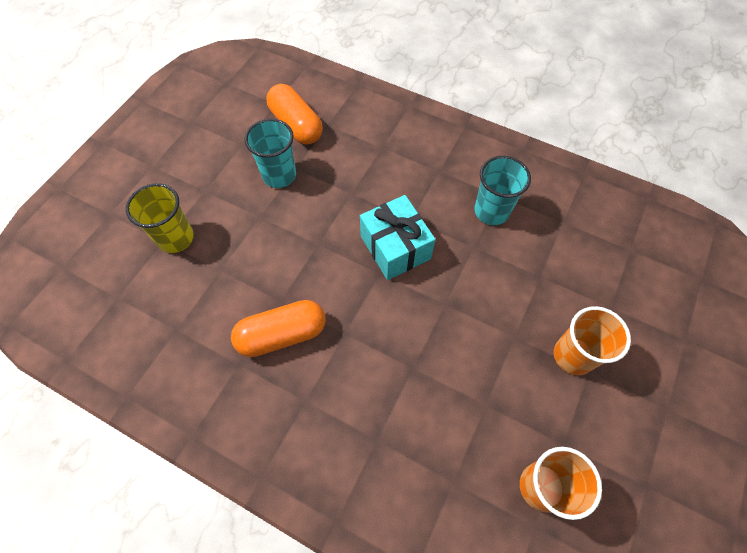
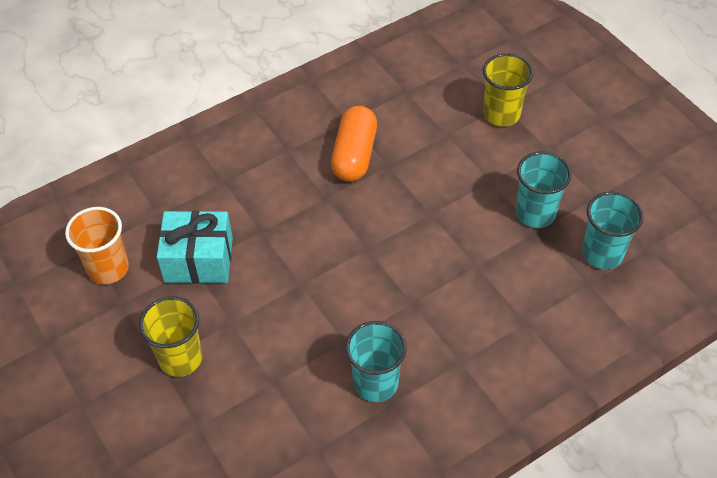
camera: 120 degrees right, 10 degrees down
orange capsule [266,84,323,145] -> turquoise cup [582,191,644,269]
turquoise gift [360,195,435,280] -> turquoise gift moved to [157,210,233,283]
orange cup [554,306,631,375] -> yellow cup [139,296,202,377]

